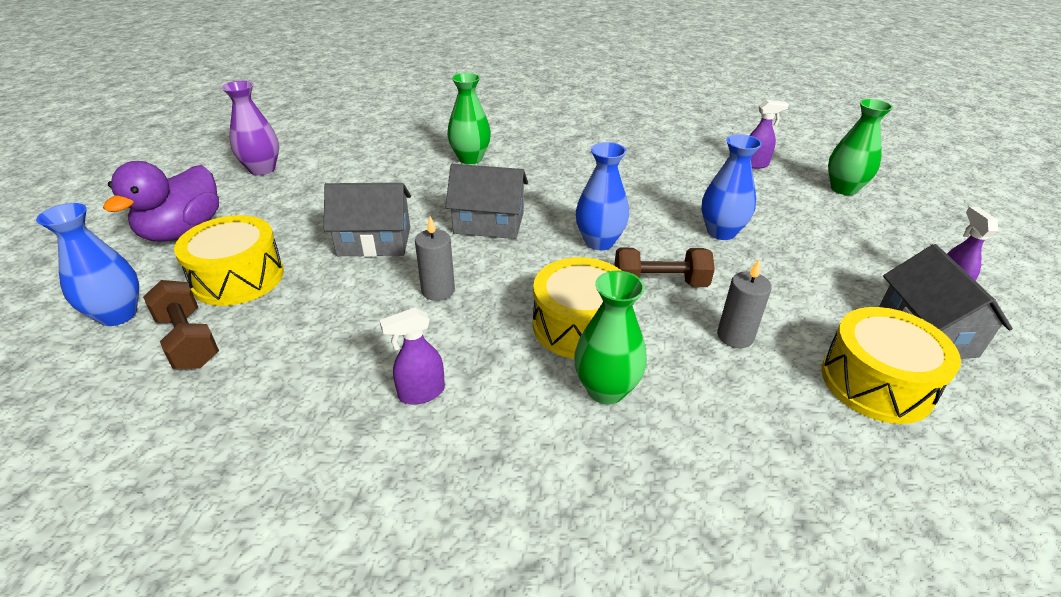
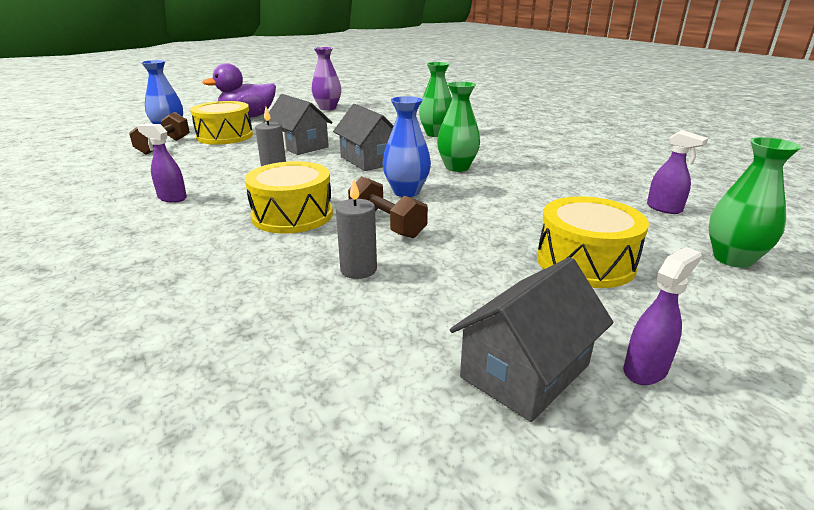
camera: 50 degrees right, 10 degrees down
green vase [574,271,647,404] -> green vase moved to [437,82,480,172]
blue vase [701,134,762,240] -> none
yellow drum [821,307,961,424] -> yellow drum moved to [537,196,649,288]

